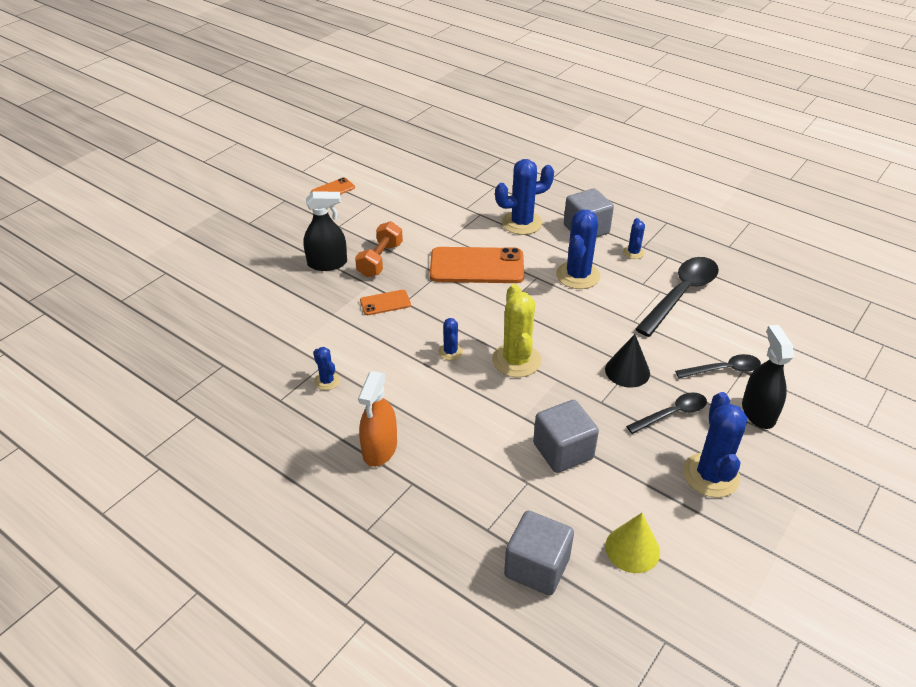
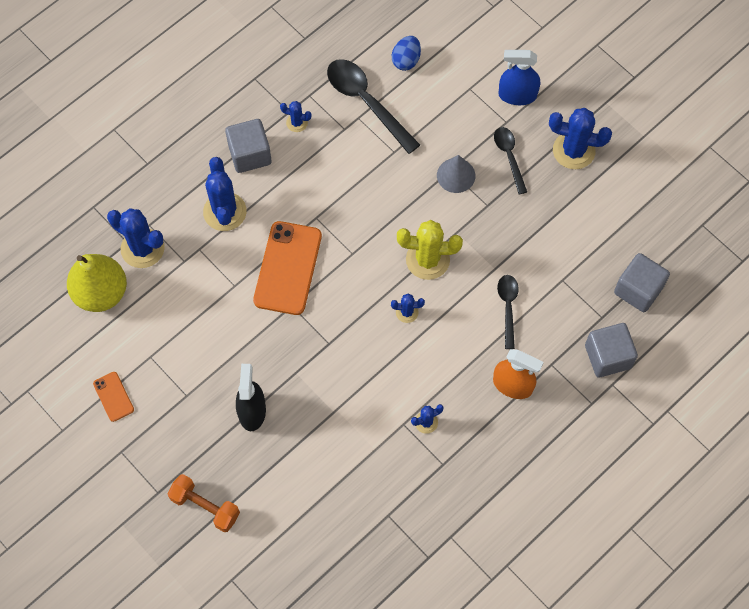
camera: 80 degrees left, 25 degrees up
orange dumbbell [355,221,403,277] -> orange dumbbell moved to [168,474,240,532]
orange phone [360,290,411,315] -> none
grey cube [533,400,599,473] -> grey cube moved to [585,323,638,378]
blue cactus [556,210,600,289] -> blue cactus moved to [107,208,165,268]
black cone [605,334,650,388] -> grey cone [437,155,475,193]
yellow cone [605,513,660,573] -> none
black spoon [675,354,761,378] -> black spoon moved to [497,275,519,349]
black spray bottle [742,325,794,429] -> blue spray bottle [499,50,540,105]
none -> yellow pear [67,254,127,312]
none -> blue egg [392,36,421,71]

